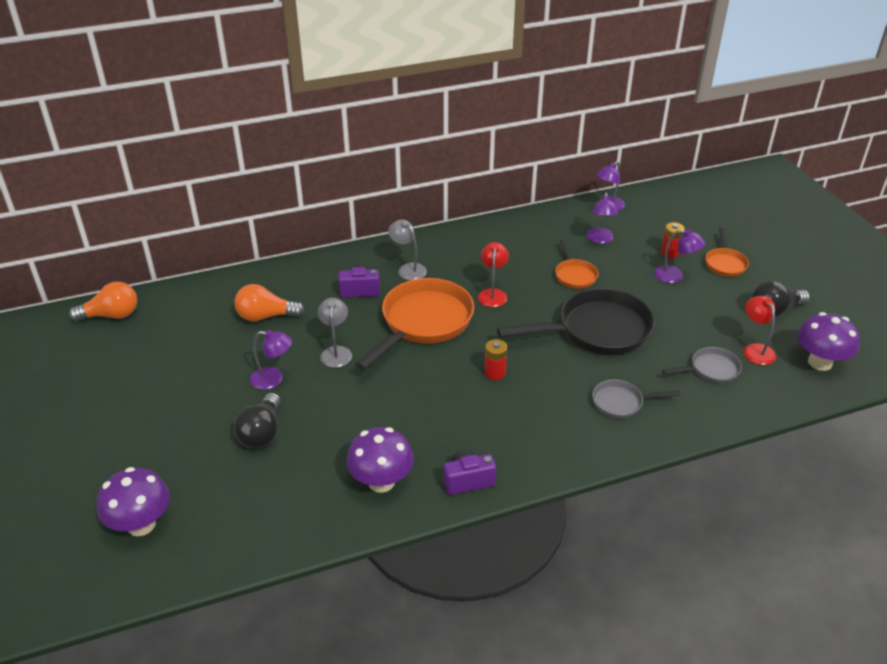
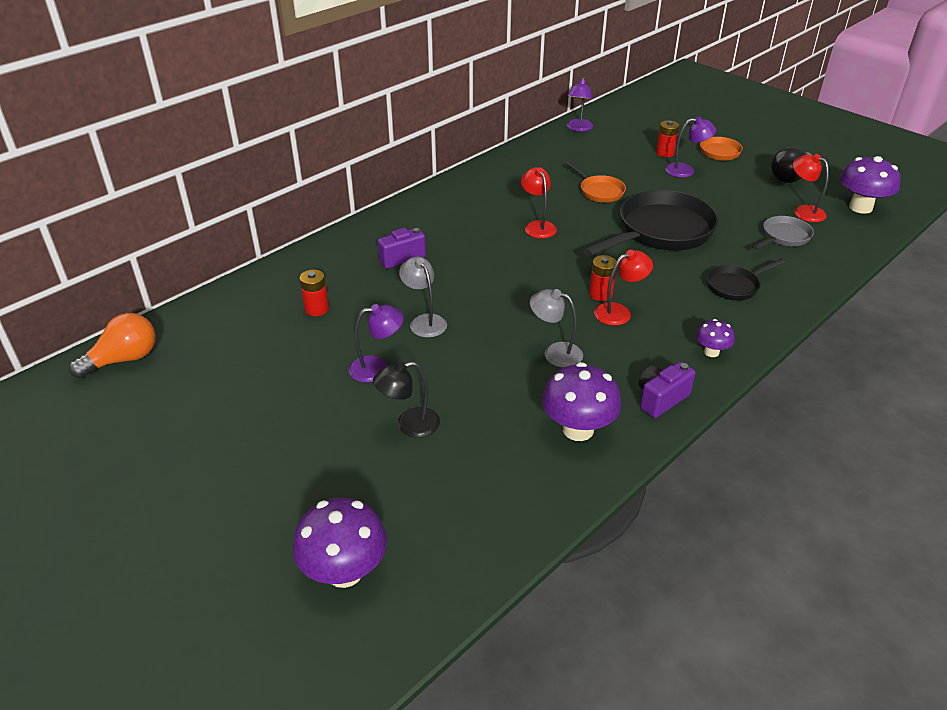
camera: 25 degrees left, 0 degrees up
orange light bulb [234,284,305,321] -> red battery [300,270,329,316]
black light bulb [234,393,280,449] -> black lamp [373,362,440,438]
orange pan [355,278,474,370] -> none
grey lamp [388,220,427,280] -> grey lamp moved to [530,289,583,368]
purple lamp [586,193,618,244] -> none
grey pan [592,379,680,419] -> black pan [707,259,785,301]
none -> red lamp [594,250,653,326]
none -> purple mushroom [696,319,735,357]

